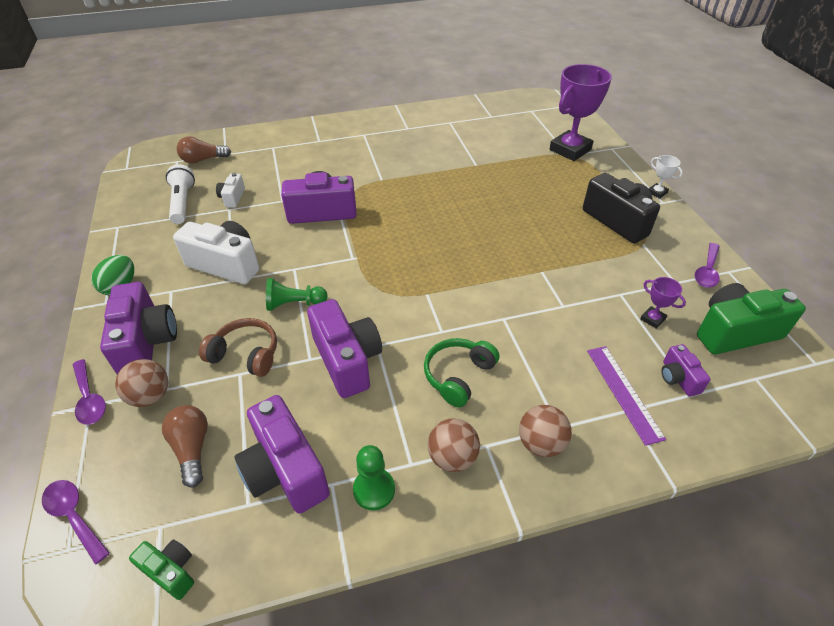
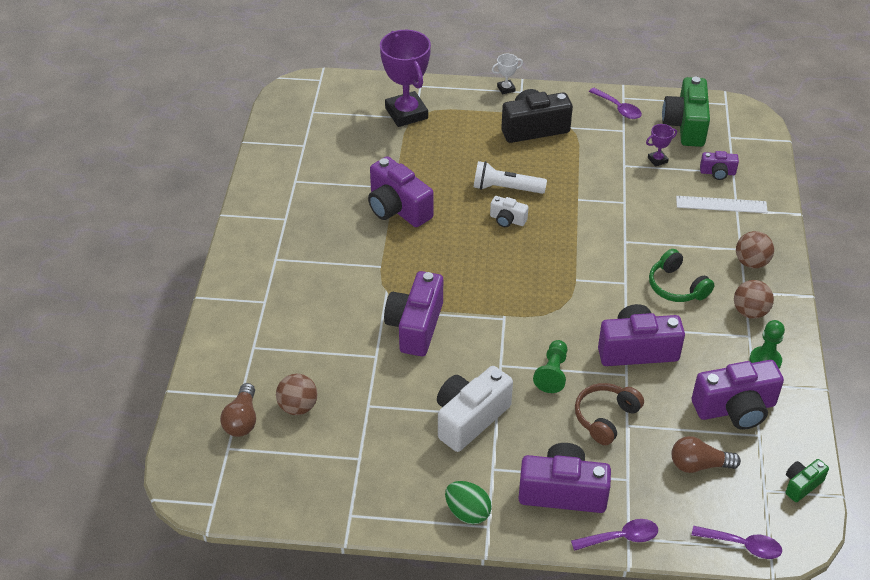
camera: 70 degrees left, 0 degrees up
purple spoon [42,480,110,565] -> purple spoon turned 135 degrees counterclockwise [692,526,782,559]
brown ball [115,359,168,407] -> brown ball moved to [276,374,318,415]
white flashlight [166,164,195,224] -> white flashlight moved to [473,161,547,194]
white camera [216,173,245,208] -> white camera moved to [490,196,528,227]
purple ruler [587,346,666,446] -> white ruler [676,196,768,213]
none -> purple camera [368,156,434,227]

